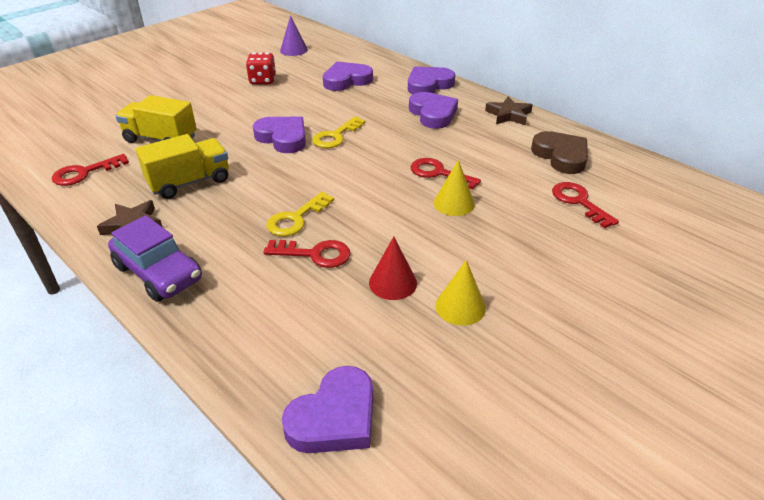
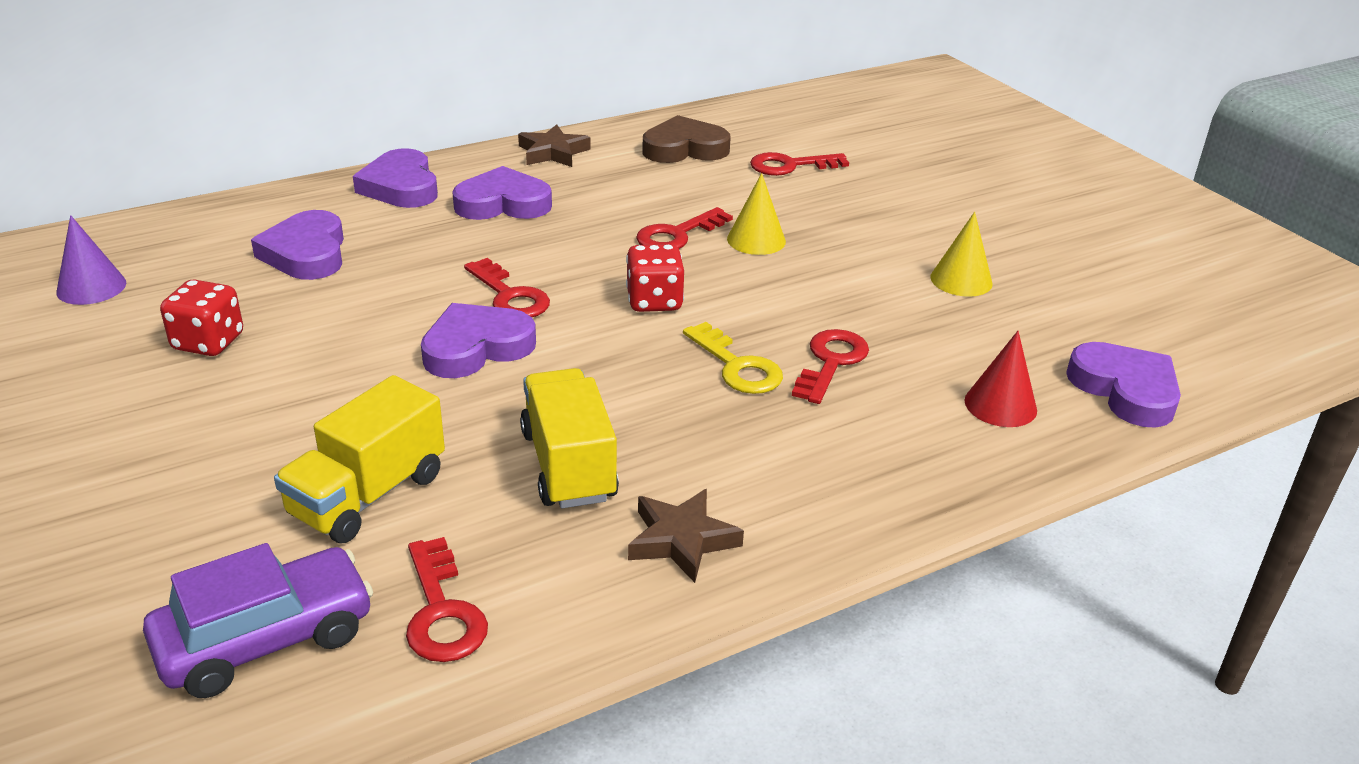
camera: 75 degrees left, 5 degrees down
purple car [108,215,202,302] -> purple car moved to [143,543,373,698]
yellow key [312,116,366,148] -> red key [464,258,550,317]
red cone [369,236,417,300] -> red cone moved to [964,331,1037,427]
none -> red dice [626,244,684,312]

